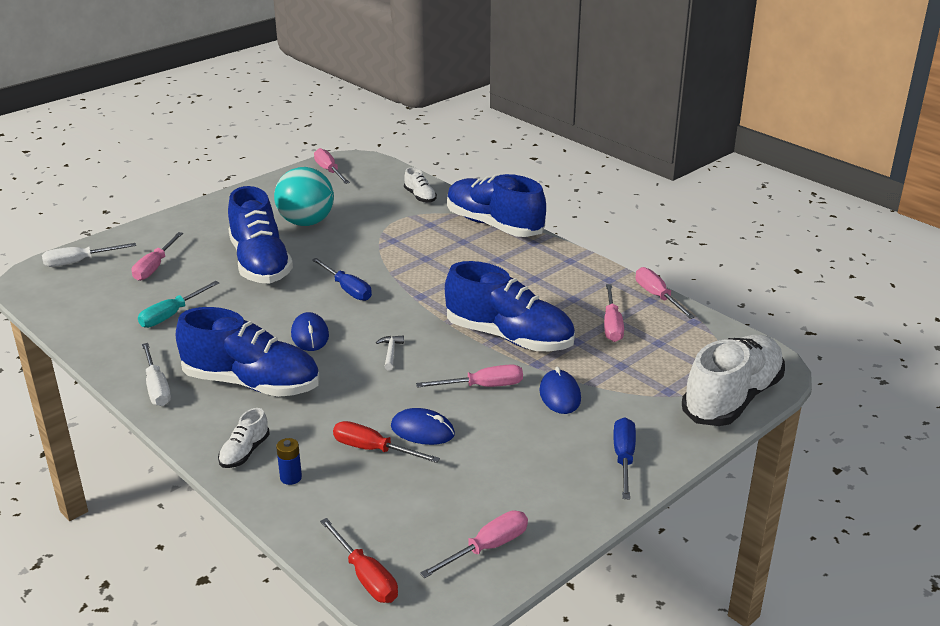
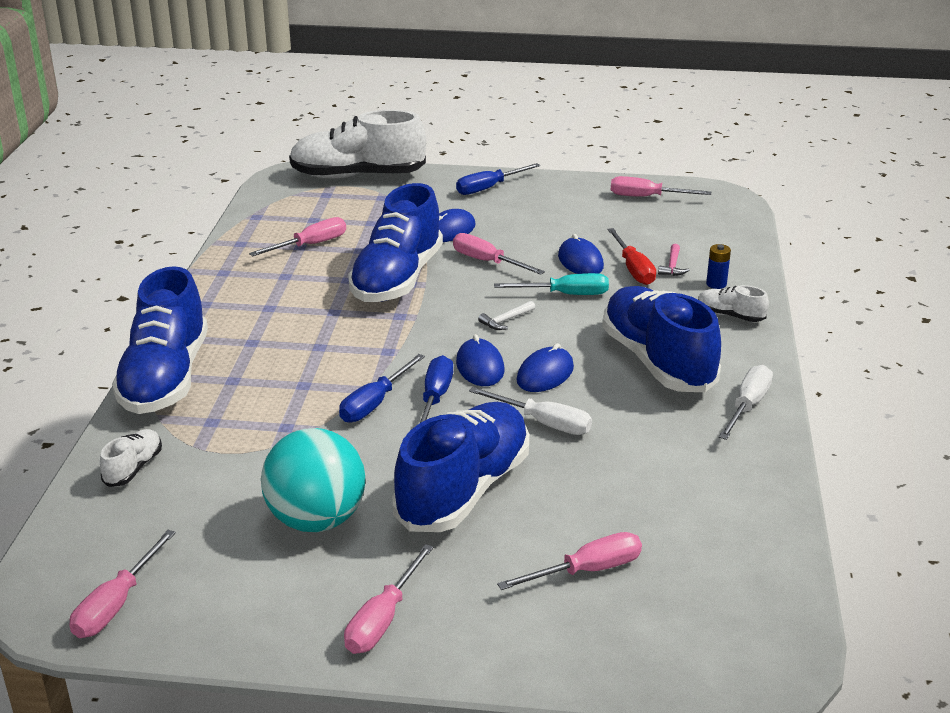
camera: 130 degrees left, 0 degrees up
white screwdriver [42,243,136,267] -> white screwdriver moved to [469,387,592,435]
turquoise screwdriver [138,281,219,328] -> turquoise screwdriver moved to [494,273,609,295]
white shoe [218,408,270,468] -> white shoe turned 135 degrees counterclockwise [698,285,769,322]
red screwdriver [320,518,398,603] -> none
blue shoe [445,261,575,351] -> blue shoe turned 150 degrees counterclockwise [348,183,443,302]
pink screwdriver [636,267,695,319] -> pink screwdriver moved to [344,544,434,654]
none -> blue screwdriver [339,354,425,423]
none -> blue mouse [456,334,504,386]
none -> pink hammer [658,244,690,276]

